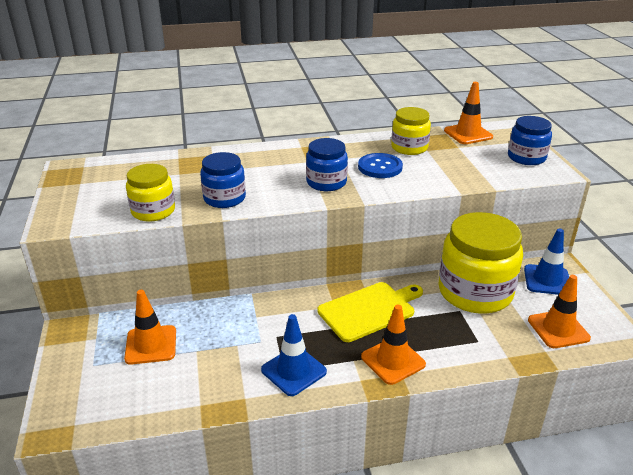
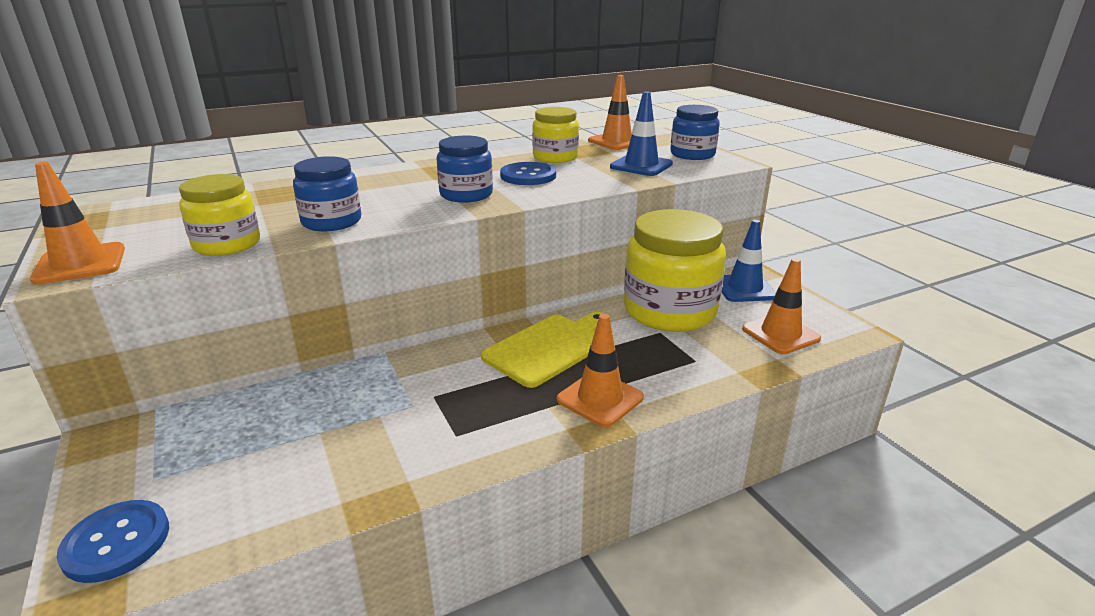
camera: 15 degrees left, 5 degrees down
orange traffic cone [124,290,176,365] -> orange traffic cone moved to [30,162,125,285]
blue traffic cone [261,314,327,396] -> blue traffic cone moved to [610,91,673,176]
none -> blue button [56,500,169,583]

